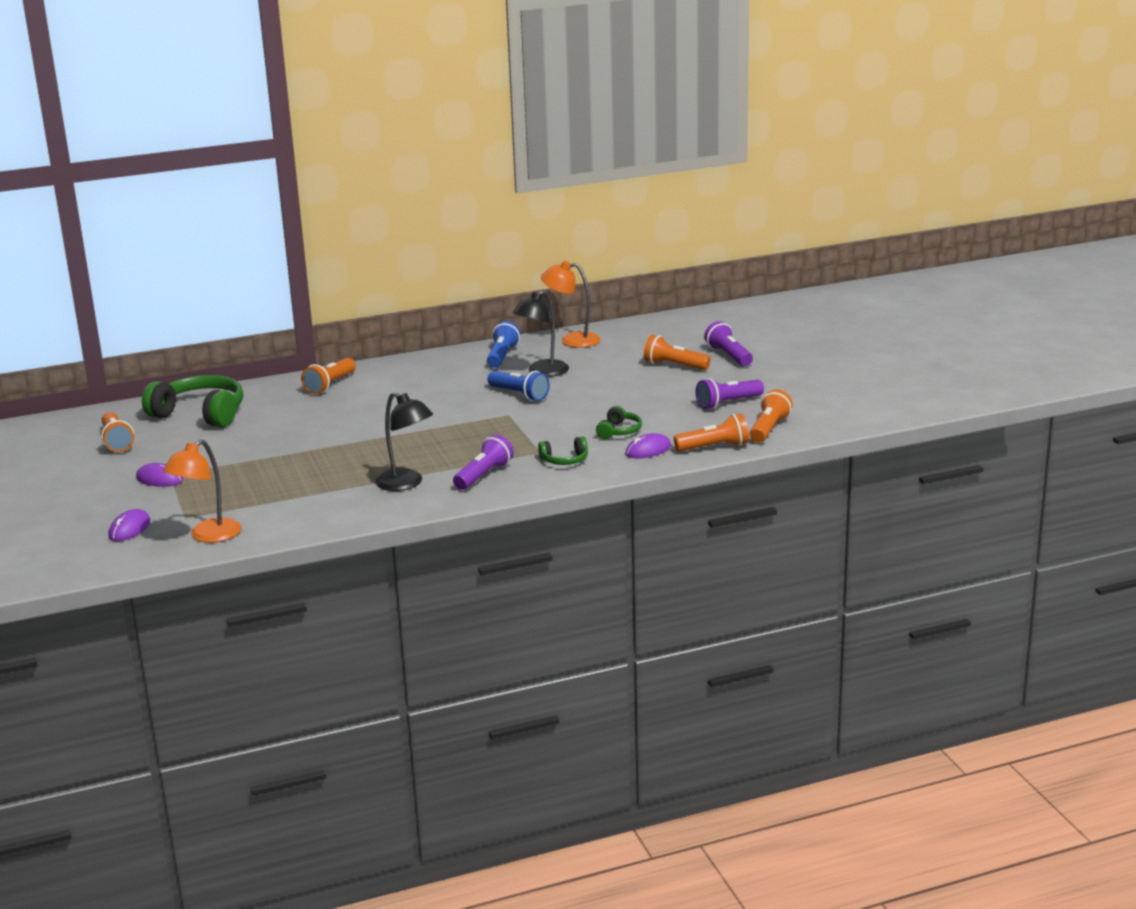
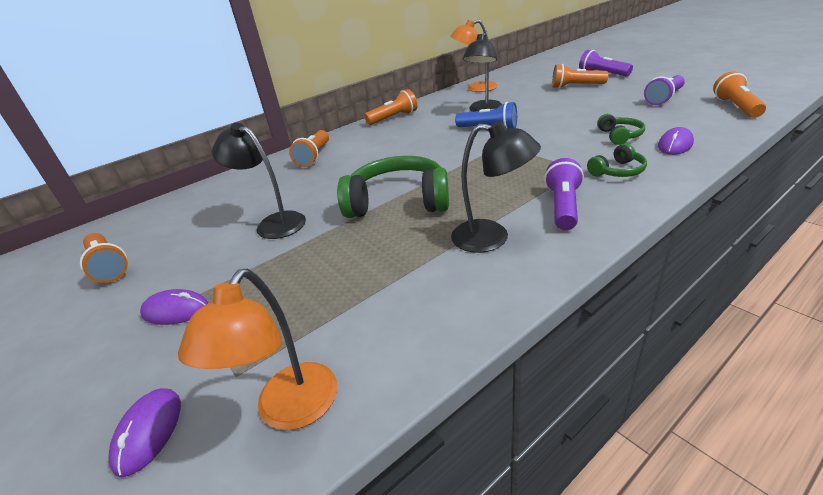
camera: 15 degrees left, 10 degrees up
green headphones [142,375,243,427] -> green headphones moved to [337,156,449,218]
blue flashlight [487,321,521,368] -> none
orange flashlight [674,414,749,451] -> orange flashlight moved to [364,89,417,125]
none -> black lamp [212,123,306,239]

